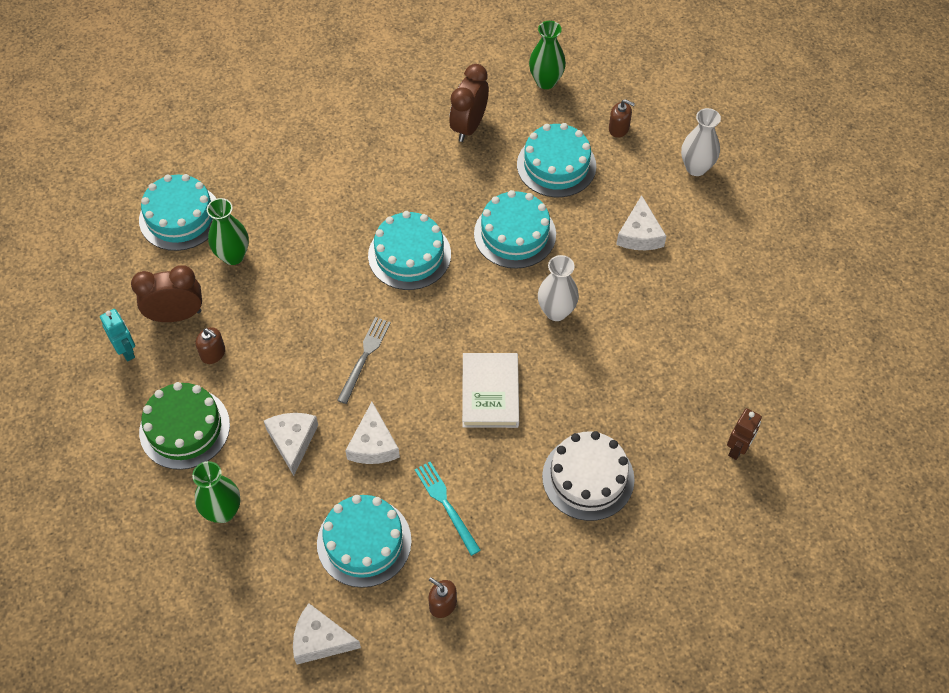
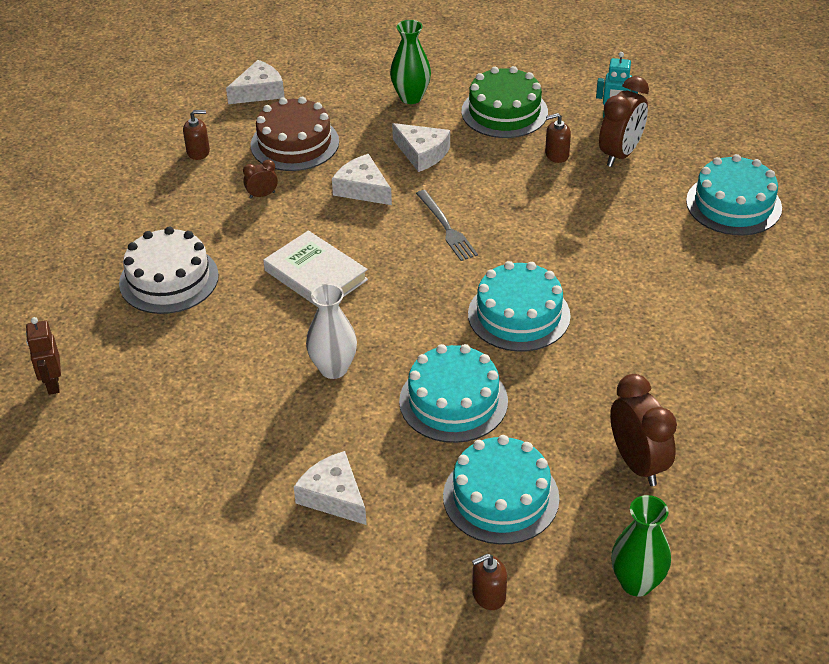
camera: 135 degrees right, 15 degrees down
green vase [207,198,249,265] -> none
turquoise cake [317,495,412,588] -> brown cake [251,97,339,171]
turquoise fork [415,462,481,556] -> brown clock [243,160,278,198]
white vase [681,108,721,176] -> none

